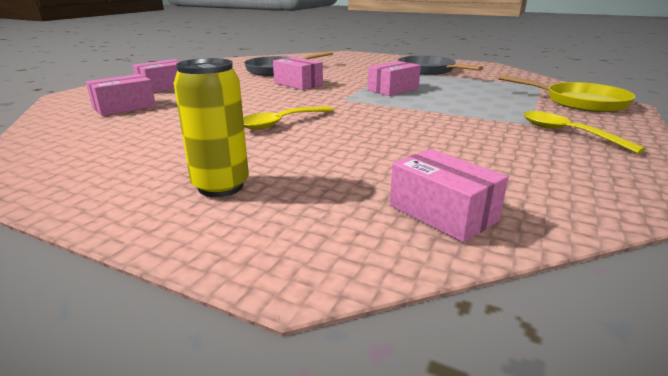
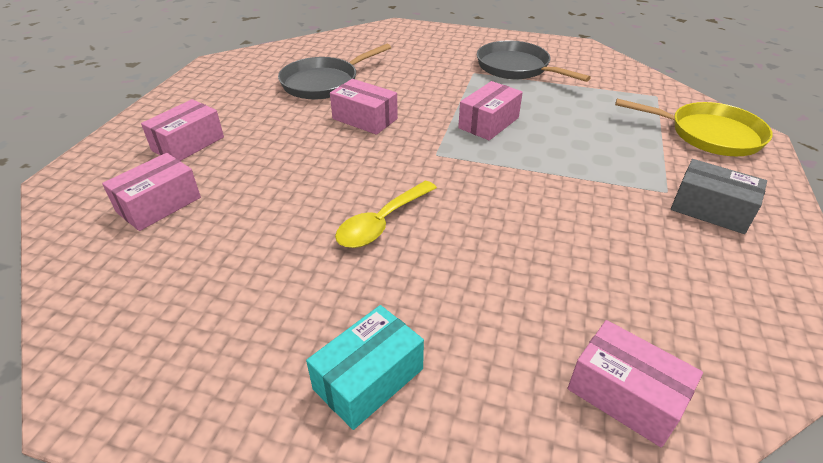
camera: 10 degrees left, 15 degrees up
yellow can [174,58,249,197] -> turquoise box [306,305,424,430]
yellow spoon [523,111,646,154] -> grey box [671,159,767,234]

